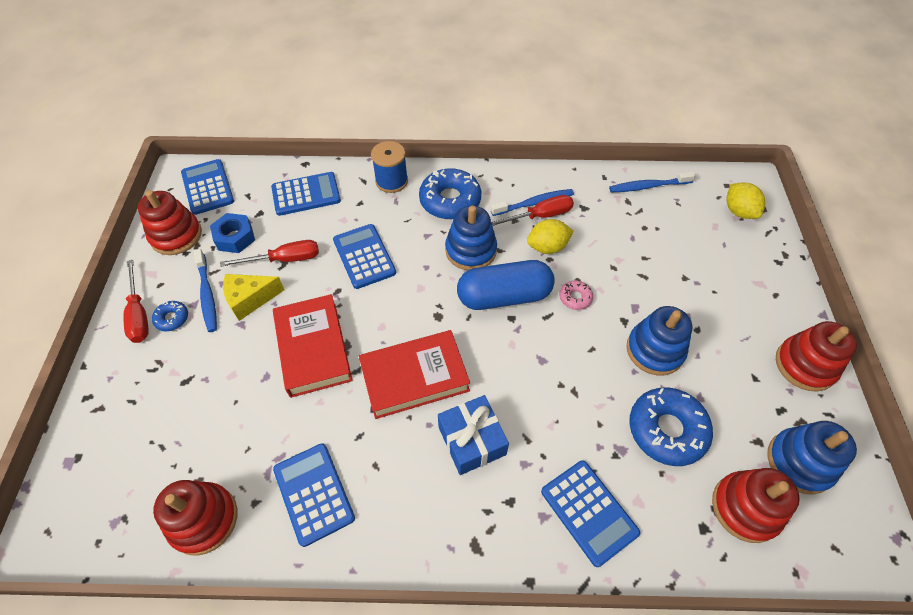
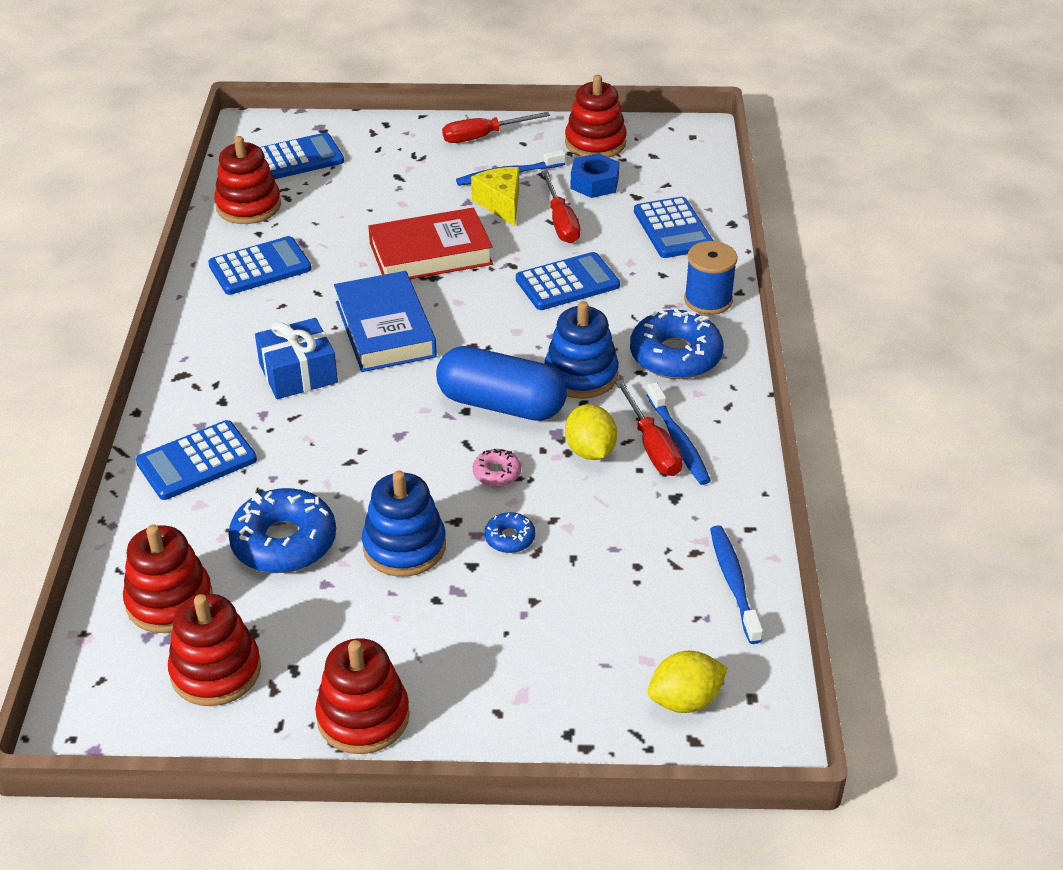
camera: 90 degrees right, 15 degrees down
blue donut [152,301,188,331] -> blue donut moved to [484,512,535,553]
blue calculator [181,159,234,215] -> blue calculator moved to [260,133,344,179]
red book [359,330,470,419] -> blue book [334,271,437,372]
blue capsule [457,260,555,310] -> blue capsule turned 60 degrees counterclockwise [436,346,567,421]
blue stacking toy [767,421,857,494] -> red stacking toy [168,594,261,706]

